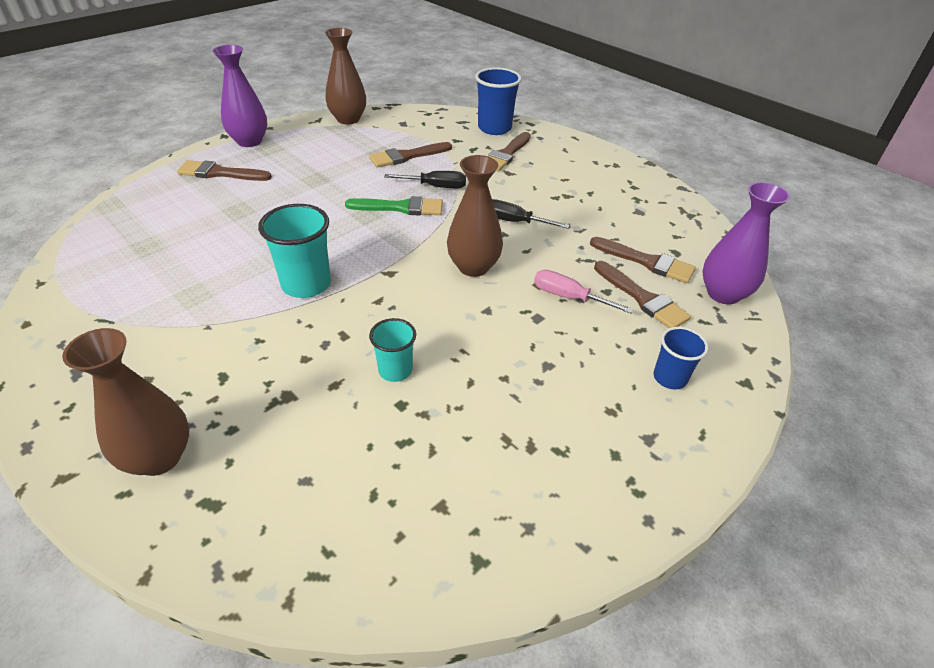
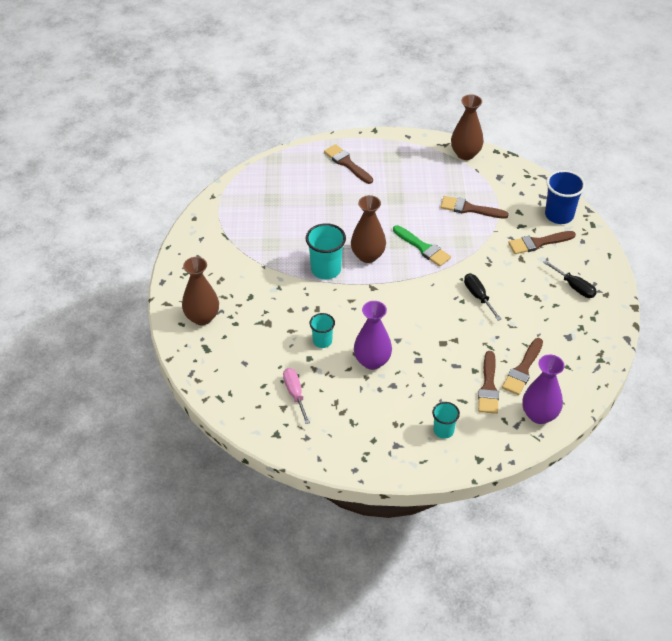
camera: 45 degrees right, 5 degrees up
purple vase [212,45,267,147] -> purple vase moved to [354,301,392,370]
black screwdriver [384,171,466,188] -> black screwdriver moved to [543,260,597,298]
brown vase [447,155,503,277] -> brown vase moved to [351,195,386,263]
pink screwdriver [534,270,634,314] -> pink screwdriver moved to [283,368,310,424]
brown brush [590,237,696,283] -> brown brush turned 45 degrees clockwise [502,338,543,395]
blue cup [653,327,708,390] -> turquoise cup [432,402,460,439]

